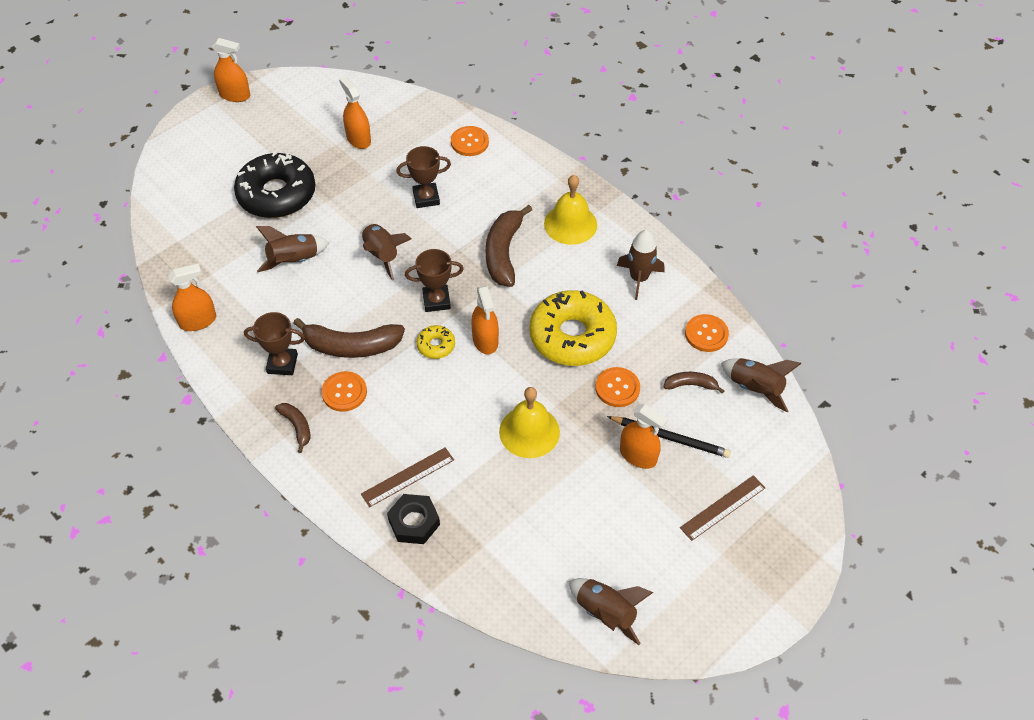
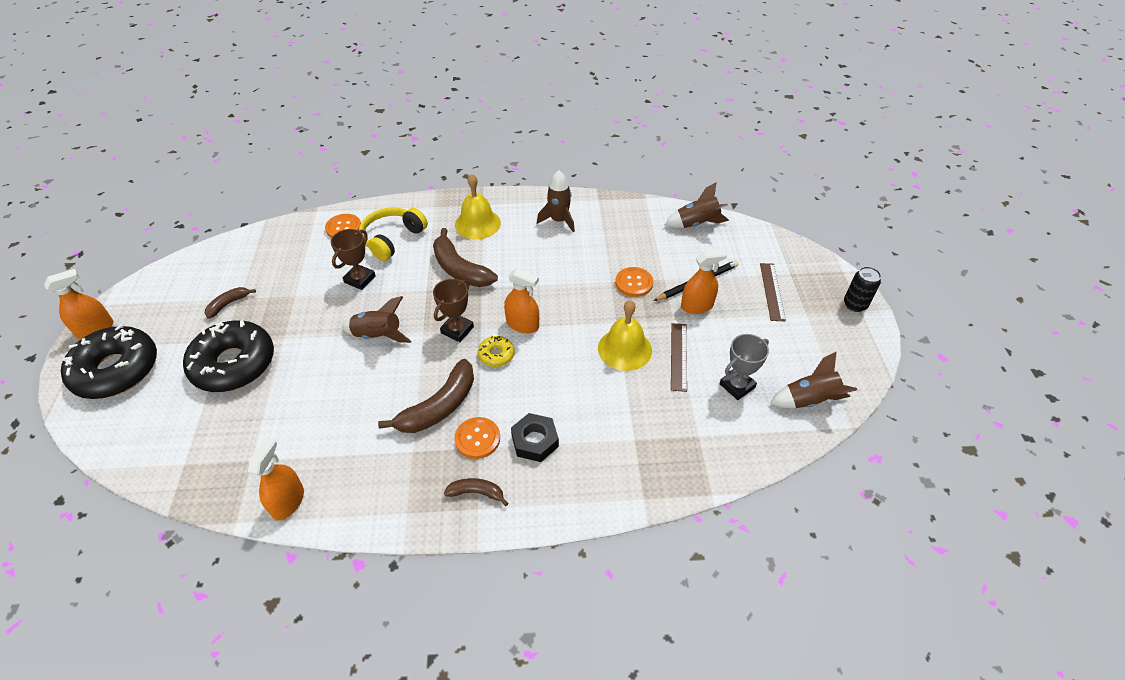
camera: 50 degrees left, 5 degrees down
brown trophy [244,312,305,375] -> none
brown rocket [256,226,329,272] -> none
orange spray bottle [339,76,371,149] -> none
brown ruler [361,447,454,507] -> brown ruler moved to [671,323,687,392]
black nut [387,494,440,544] -> black nut moved to [511,413,559,462]
yellow donut [530,290,617,366] -> none
brown banana [664,372,724,394] -> brown banana moved to [205,287,256,319]
orange button [685,314,729,352] -> none
none -> black donut [61,324,157,399]
none -> yellow headphones [359,207,428,261]
none -> grey trophy [719,334,769,400]
none -> black can [844,266,881,312]

